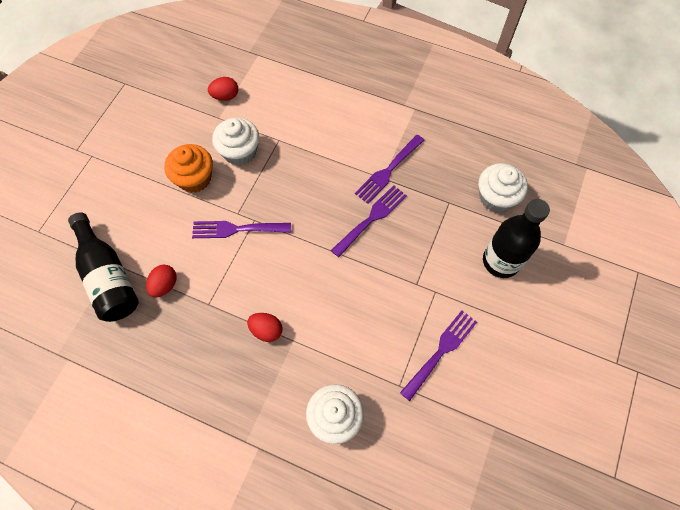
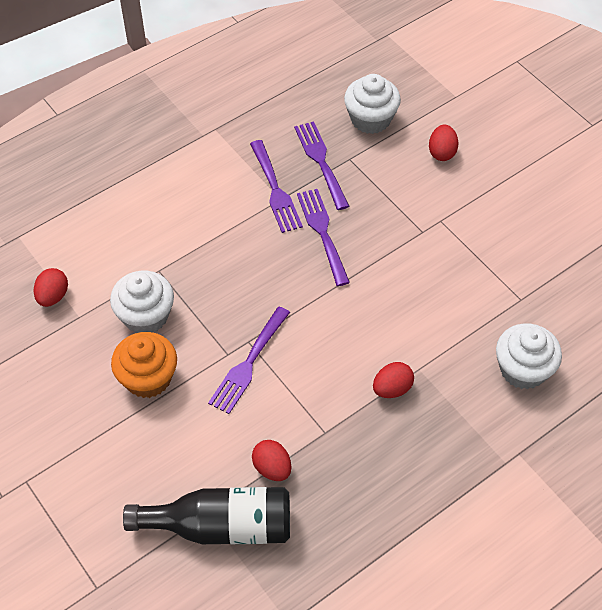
camera: 60 degrees left, 10 degrees down
purple fork [400,310,477,401] -> purple fork moved to [294,121,349,210]
black bottle [483,199,550,278] -> red egg [429,125,459,161]

